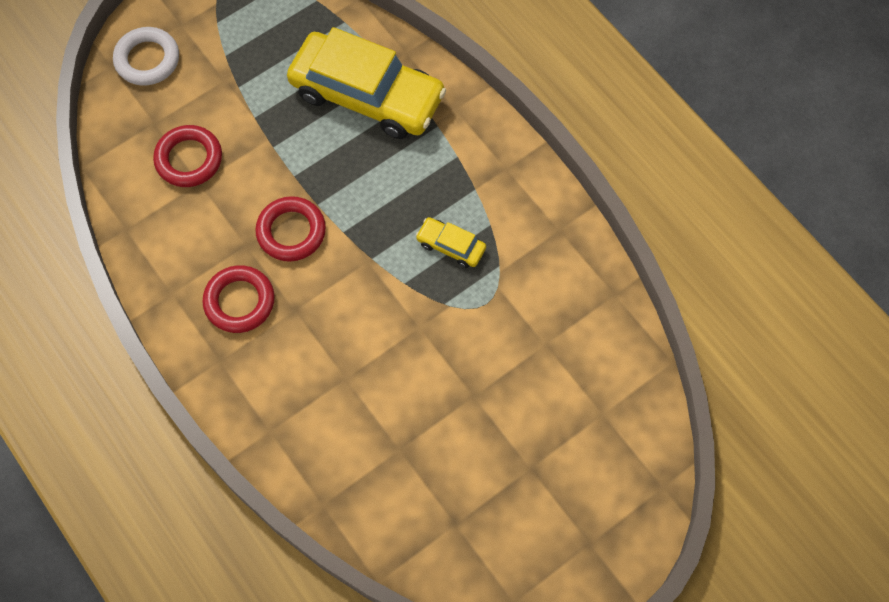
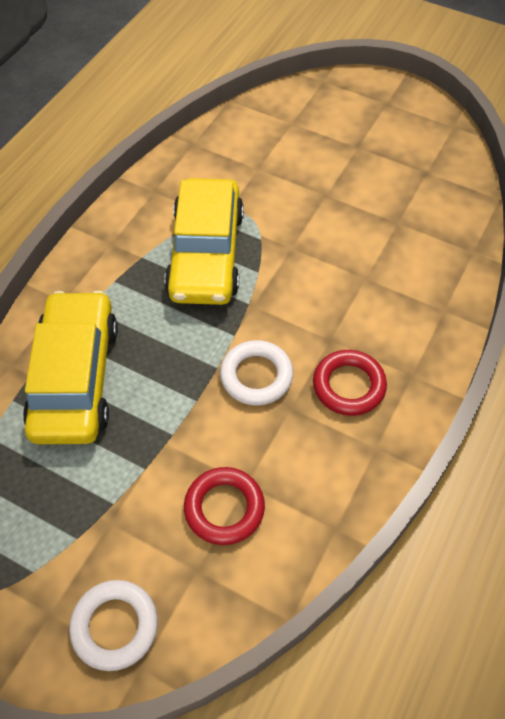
camera: 115 degrees left, 10 degrees down
red ring [255,196,326,262] -> white ring [220,340,293,406]
yellow car [416,217,486,268] -> yellow car [165,178,244,305], size x2.34

